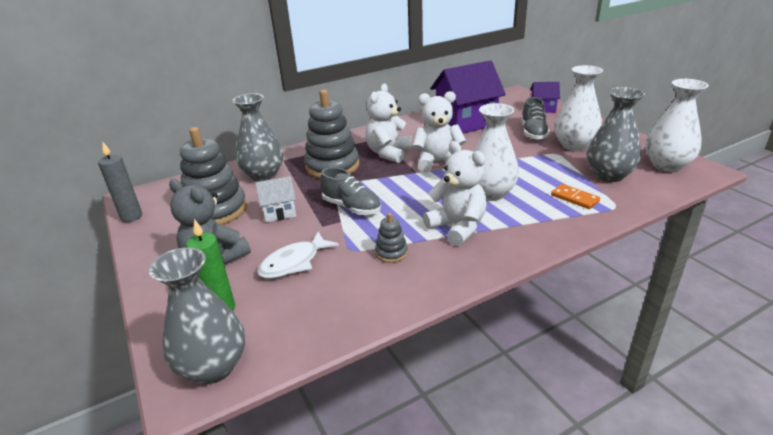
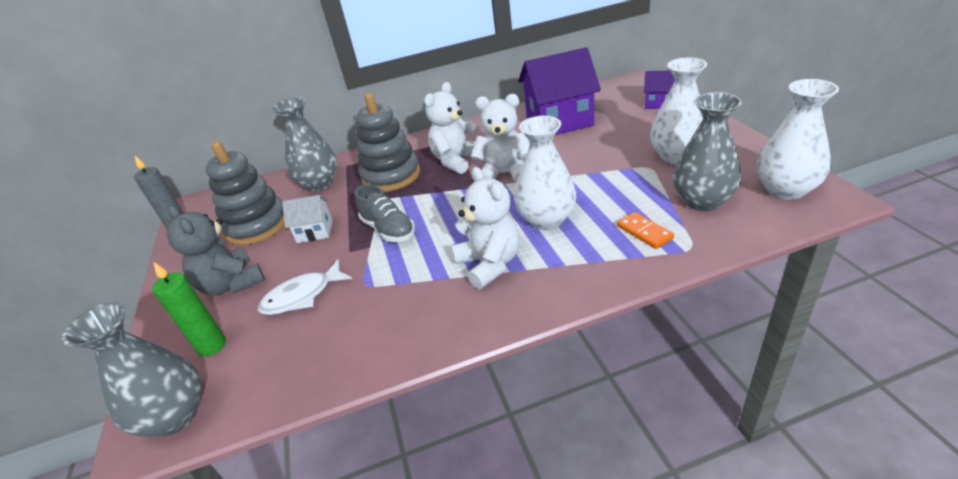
camera: 15 degrees right, 5 degrees up
grey stacking toy [375,213,408,263] -> none
grey shoe [521,97,550,140] -> none

